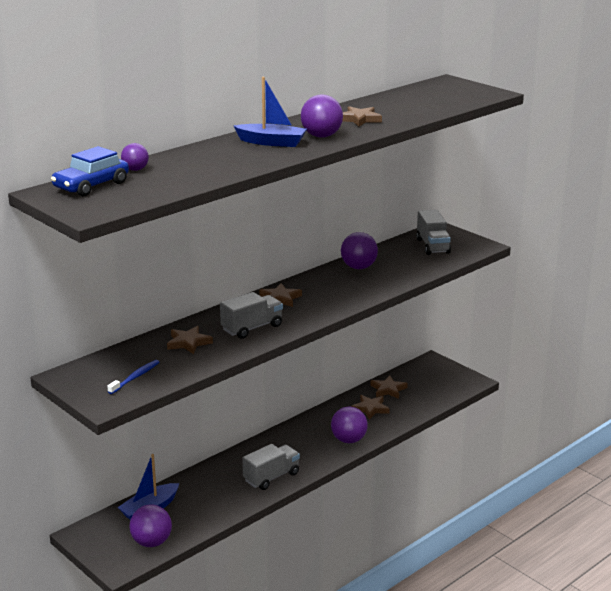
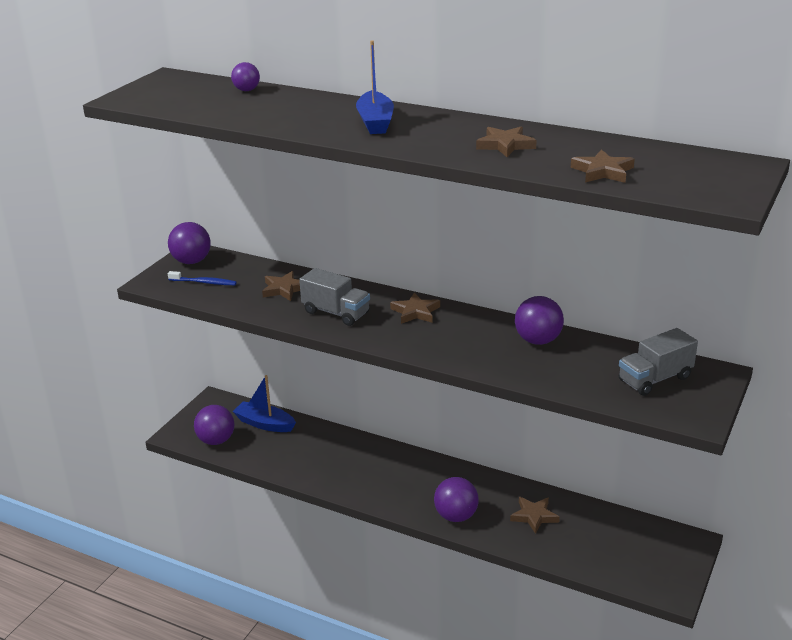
camera: 70 degrees right, 5 degrees up
blue car [51,146,129,197] -> none
grey truck [242,444,300,490] -> none
purple ball [301,95,343,137] -> purple ball moved to [168,222,211,264]
brown star [370,375,408,399] -> brown star moved to [571,149,635,183]

